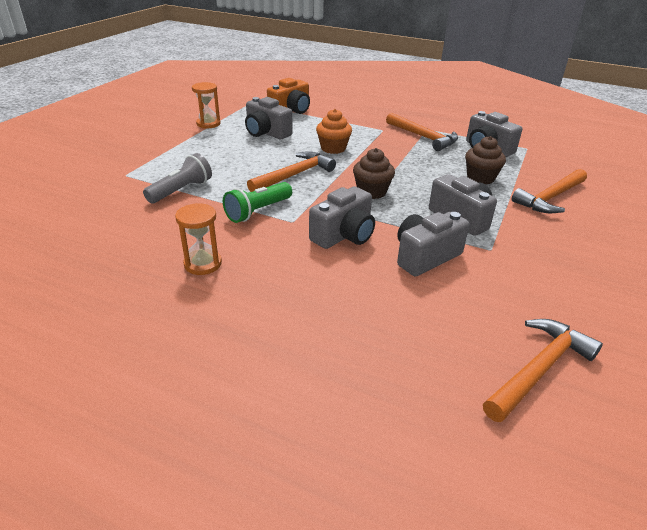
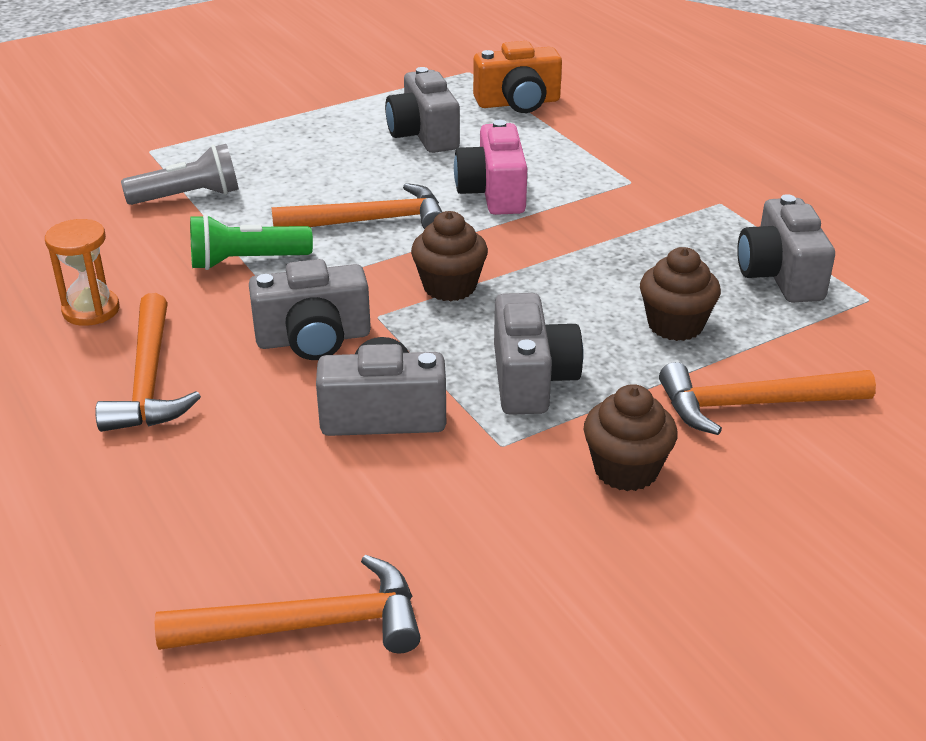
camera: 35 degrees right, 0 degrees up
orange hourglass [192,82,221,128] -> none
orange cupcake [316,109,352,154] -> pink camera [454,120,527,215]
orange hammer [386,113,458,151] -> orange hammer moved to [95,293,201,432]
none -> brown cupcake [583,384,678,491]

